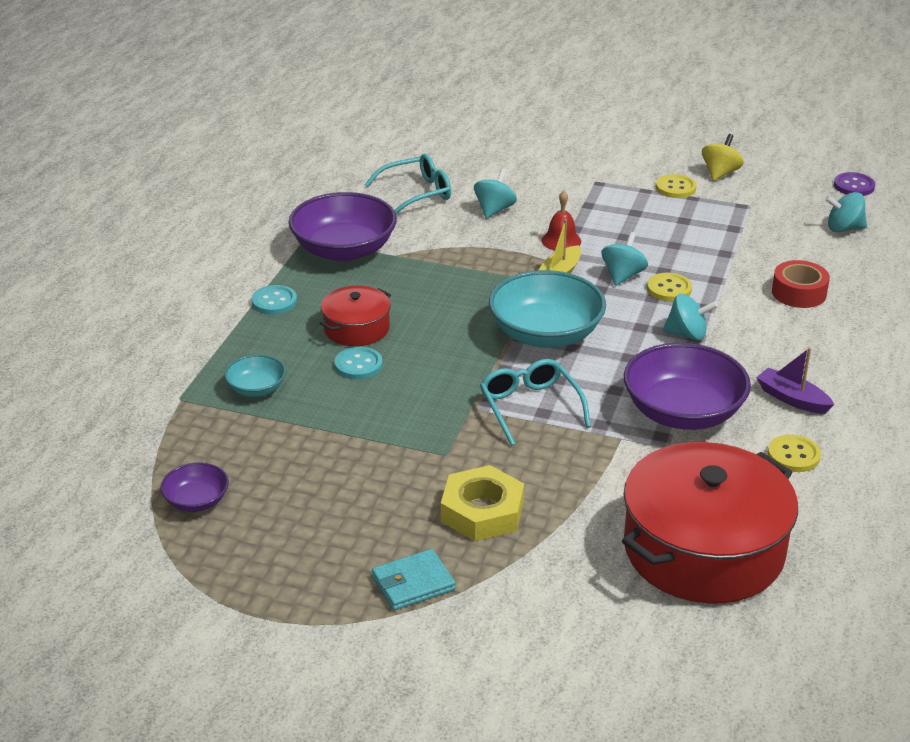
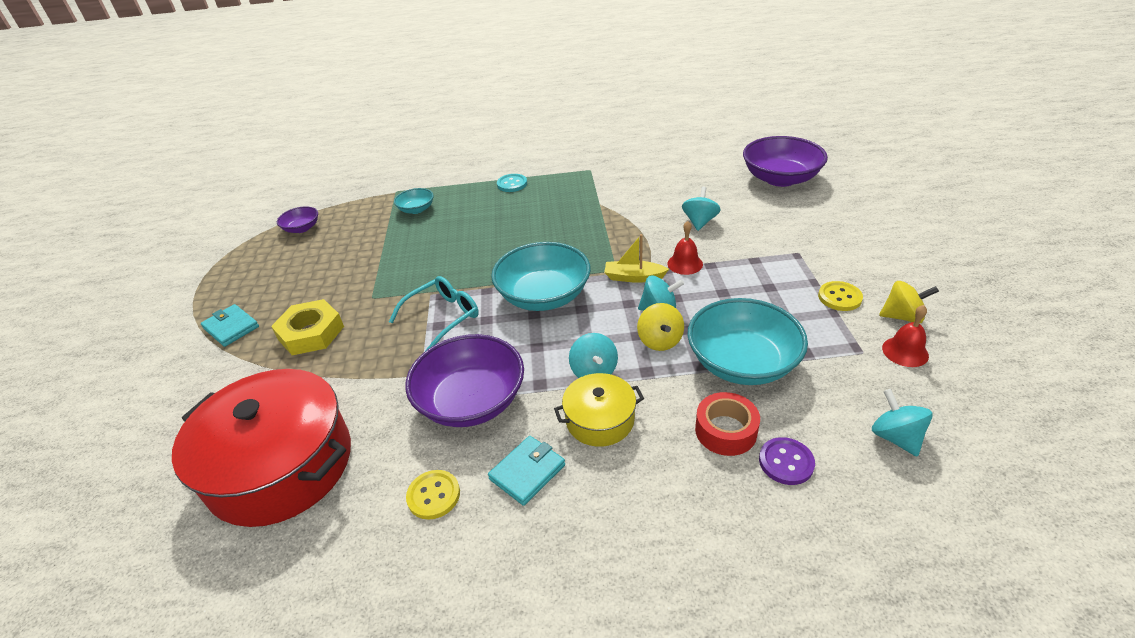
camera: 70 degrees right, 5 degrees up
purple bowl [289,192,397,261] -> purple bowl moved to [743,136,828,187]
red pot [320,286,391,346] -> none
turquoise button [334,347,383,380] -> none
turquoise glasses [364,154,451,214] -> none
turquoise spinning top [474,169,517,219] -> turquoise spinning top turned 75 degrees counterclockwise [682,187,721,231]
yellow button [647,273,692,301] -> yellow spinning top [637,303,684,351]
purple boat [756,347,834,414] -> turquoise wallet [488,436,565,506]
purple button [834,172,875,196] -> purple button moved to [759,437,815,485]
none -> yellow pot [554,373,644,447]
none -> turquoise bowl [687,298,808,385]
none -> red bell [882,305,929,367]

